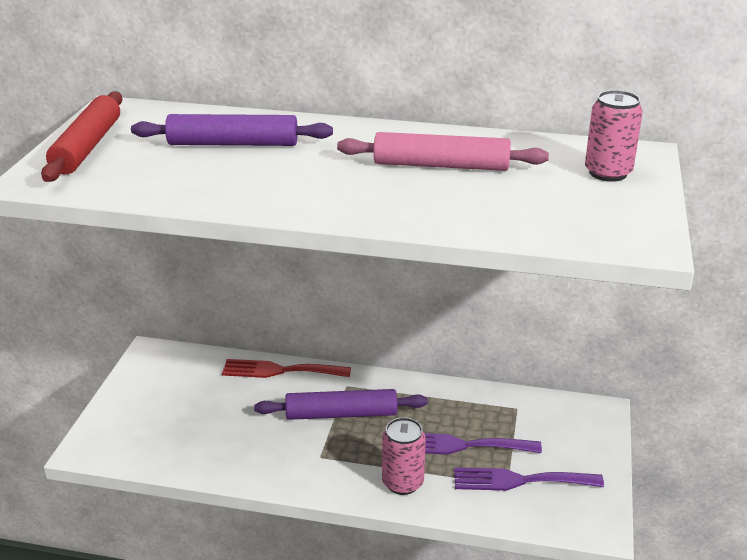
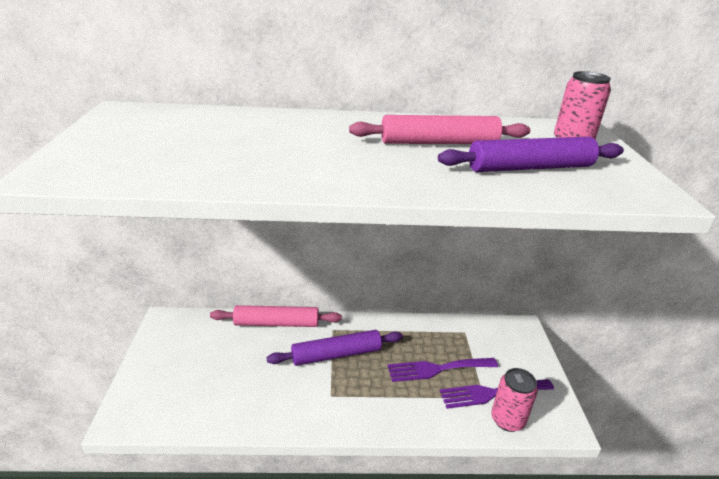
camera: 15 degrees left, 0 degrees up
red rolling pin [41,91,122,182] -> none
purple rolling pin [131,114,333,146] -> purple rolling pin moved to [438,137,624,172]
red fork [222,359,351,378] -> pink rolling pin [210,305,342,327]
pink can [382,417,426,495] -> pink can moved to [491,368,538,432]

